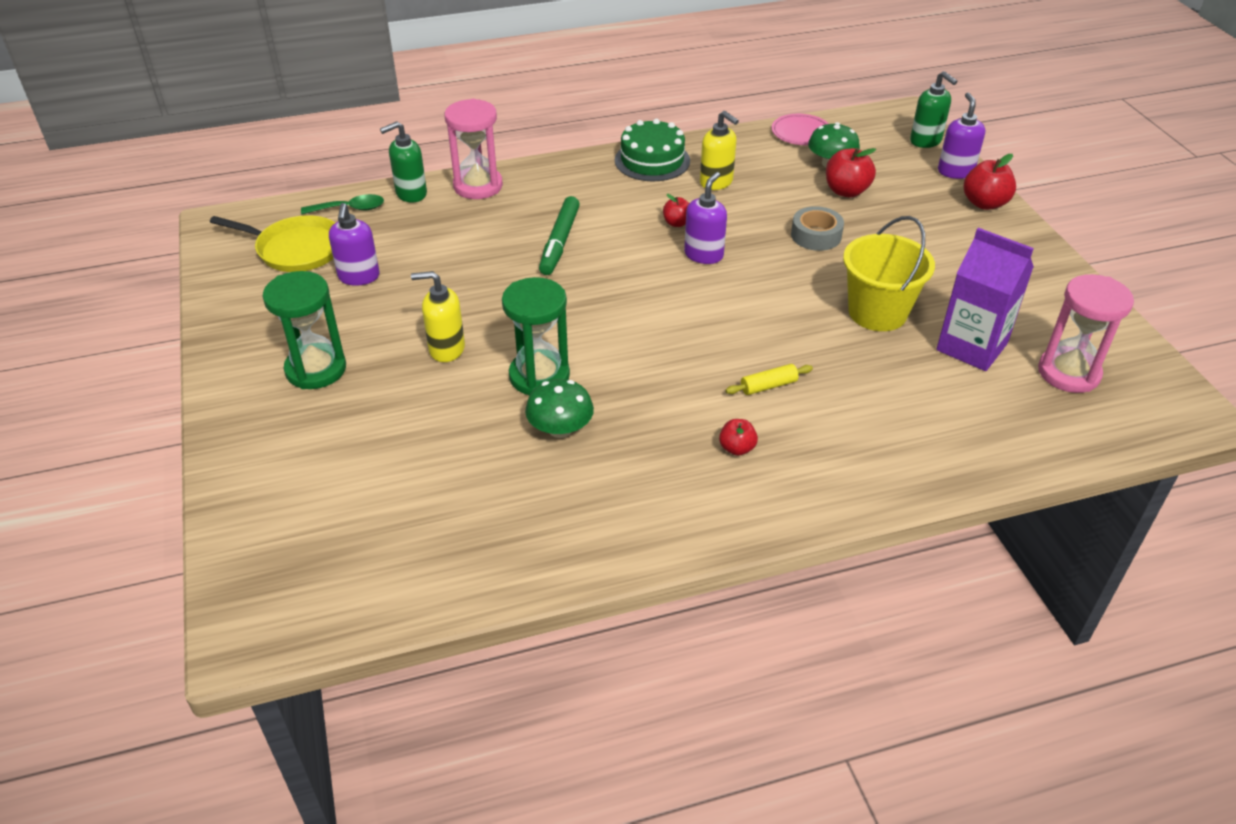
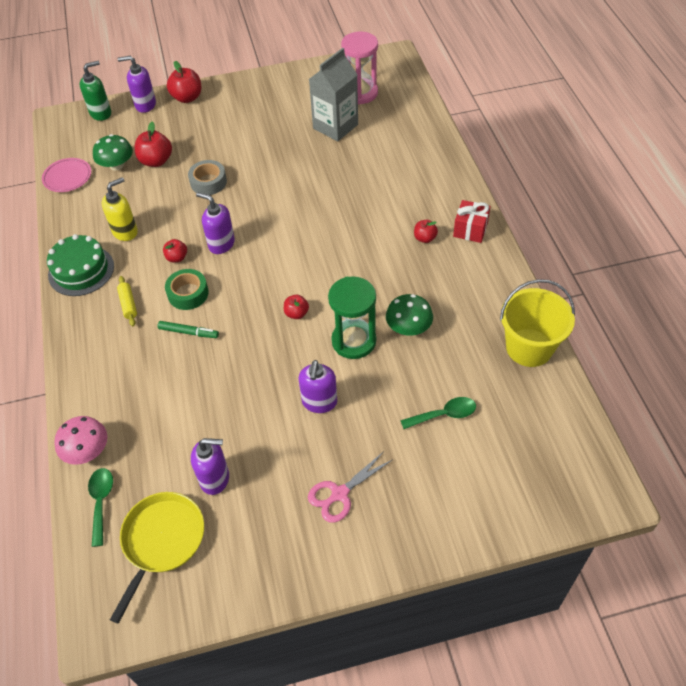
camera: 85 degrees left, 10 degrees up
green hourglass [262,271,346,389] -> pink scissors [308,451,392,523]
green soap dispenser [380,121,427,203] -> pink mushroom [54,416,107,465]
yellow soap dispenser [411,271,465,362] -> purple soap dispenser [299,360,337,413]
pink hourglass [445,99,503,199] -> none
green marker [539,196,580,275] -> green marker [158,321,219,338], size x0.63
yellow rolling pin [726,364,813,395] -> yellow rolling pin moved to [117,276,137,327]
yellow bucket [843,216,935,331] -> yellow bucket moved to [500,279,575,367]
purple carton [936,228,1034,371] -> grey carton [309,48,358,141]
none -> green tape [165,269,209,310]
none -> red apple [284,295,309,319]
none -> green spoon [400,397,476,429]
none -> red gift [453,200,491,243]

